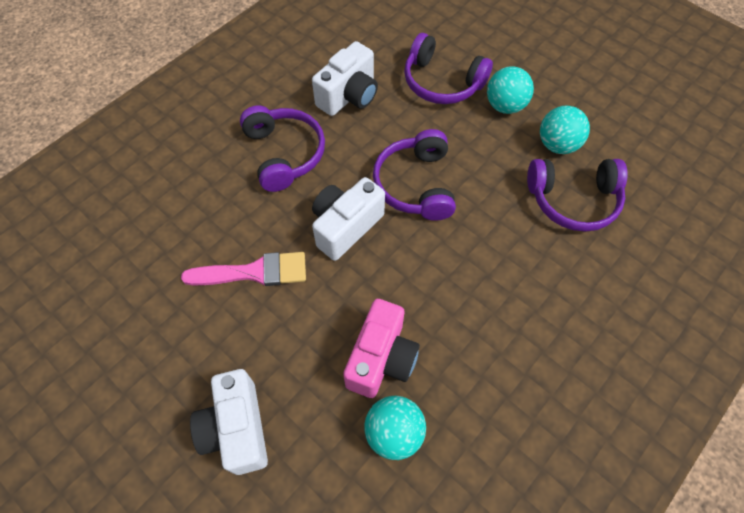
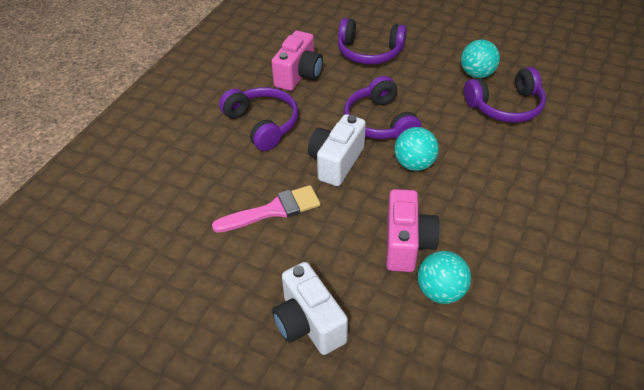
camera: 15 degrees left, 15 degrees down
white camera [312,41,378,116] -> pink camera [272,31,323,91]
turquoise ball [487,66,534,114] -> turquoise ball moved to [394,127,439,171]

